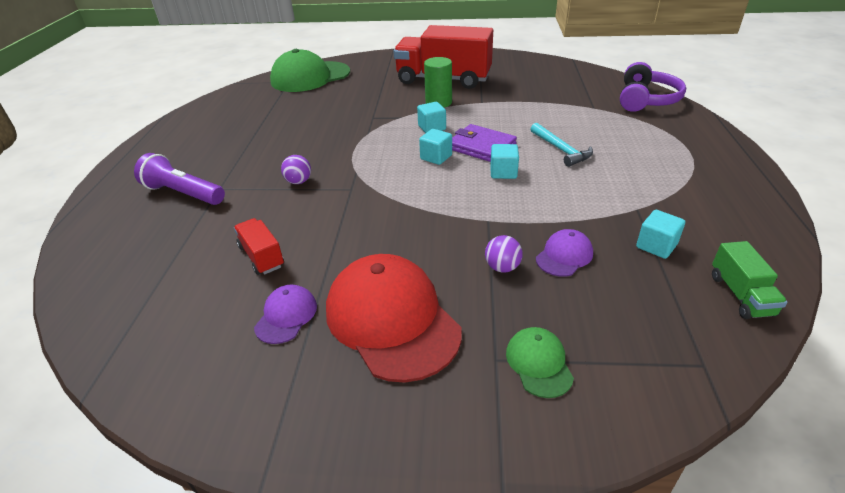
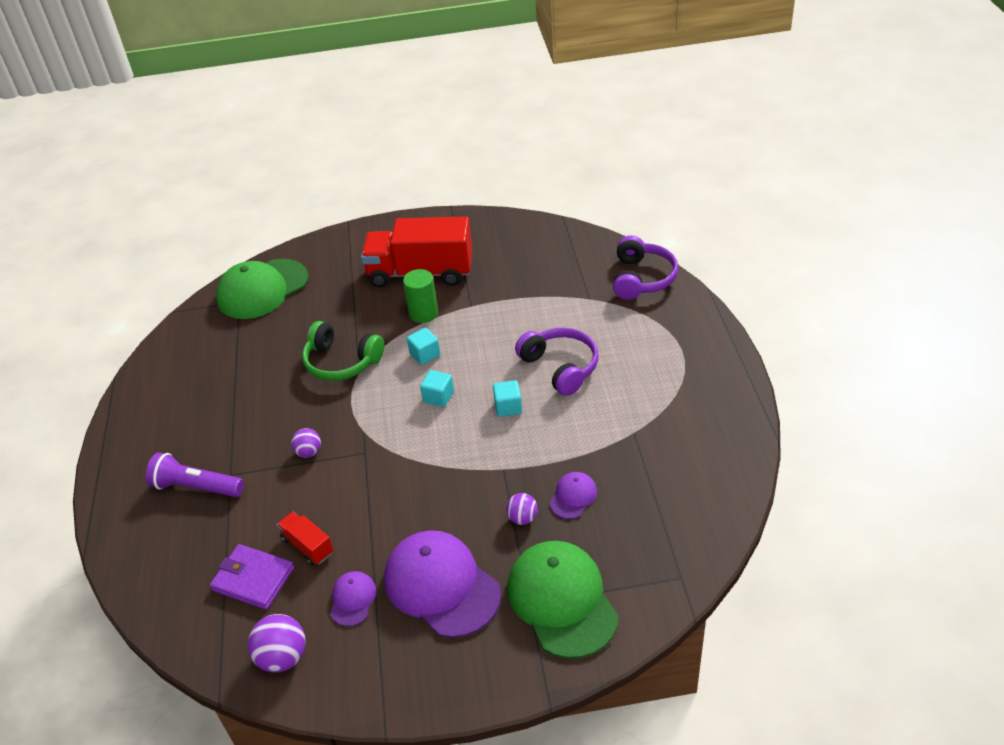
camera: 10 degrees left, 5 degrees up
red cap [326,254,462,383] -> purple cap [384,530,501,638]
purple wallet [452,124,517,162] -> purple wallet moved to [210,544,294,610]
green cap [506,327,574,398] -> green cap [507,541,619,659], size x2.14
turquoise hammer [531,123,593,167] -> purple headphones [515,328,599,396]
turquoise cube [636,210,685,259] -> none
green truck [712,241,787,319] -> none
none -> purple ball [248,614,306,673]
none -> green headphones [302,321,384,381]

